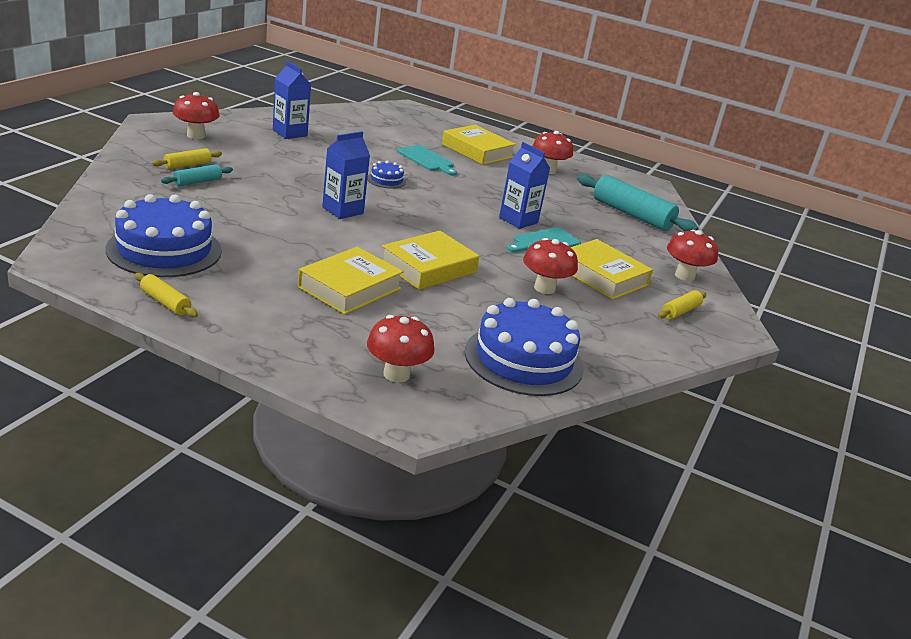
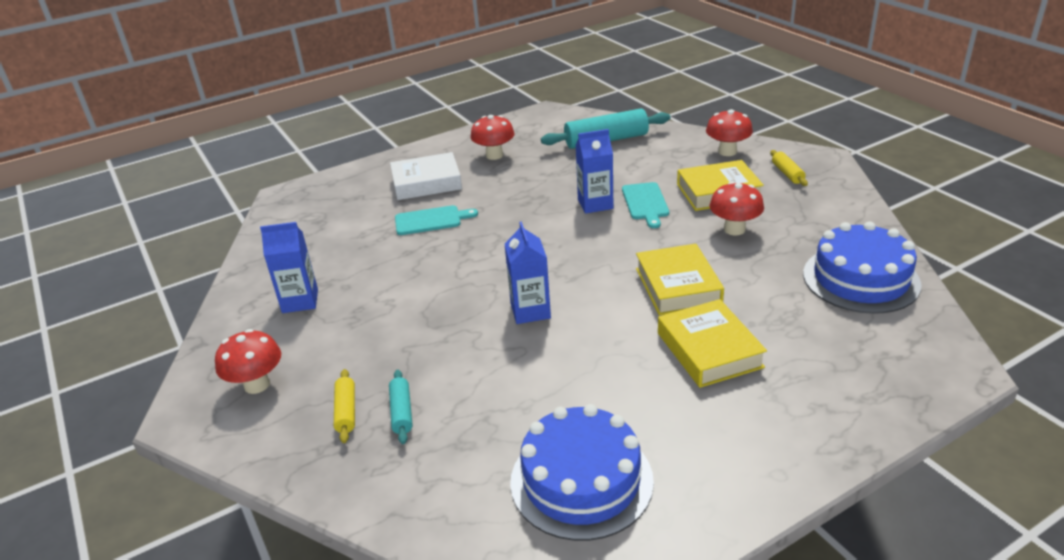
camera: 50 degrees left, 5 degrees up
yellow rolling pin [135,273,198,317] -> none
blue cake [367,161,406,189] -> none
red mushroom [367,315,435,383] -> none
yellow book [442,125,516,165] -> white book [390,152,462,200]

